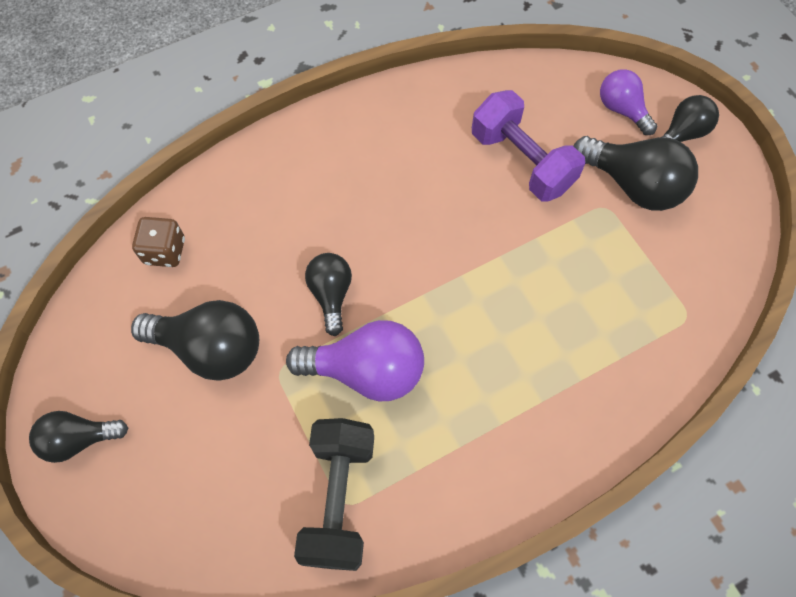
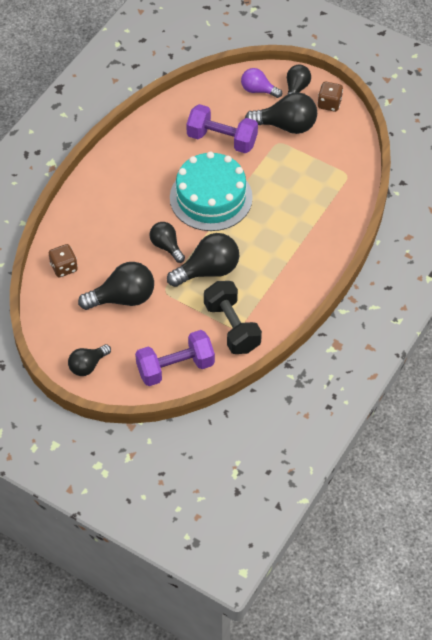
camera: 30 degrees left, 10 degrees down
purple light bulb [286,320,424,401] -> black light bulb [167,233,239,287]
none -> purple dumbbell [135,330,215,386]
none -> turquoise cake [170,152,253,231]
none -> brown dice [317,82,343,112]

